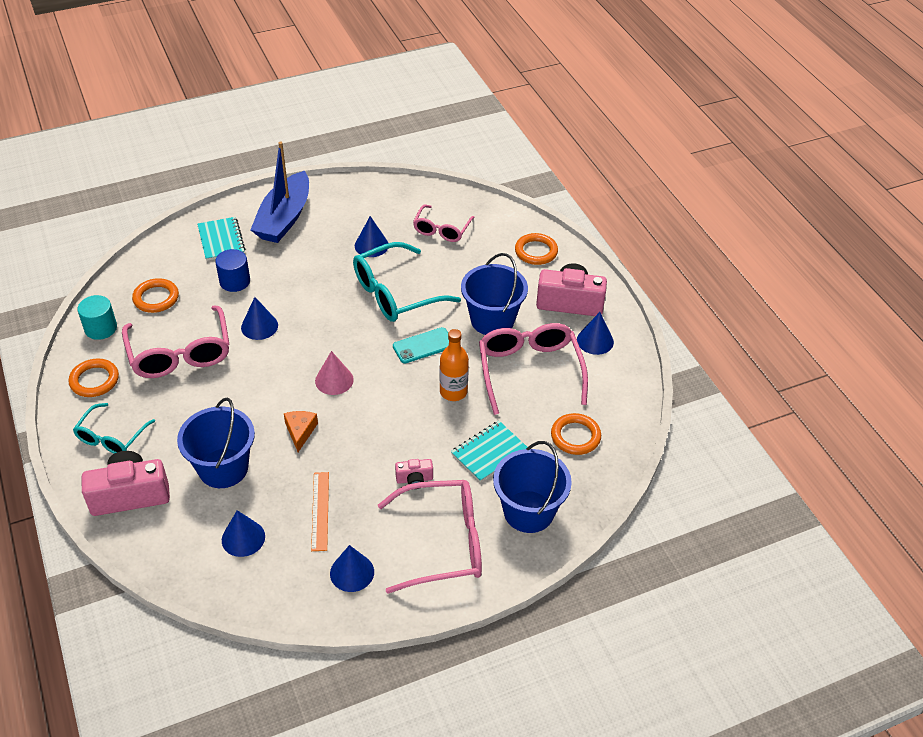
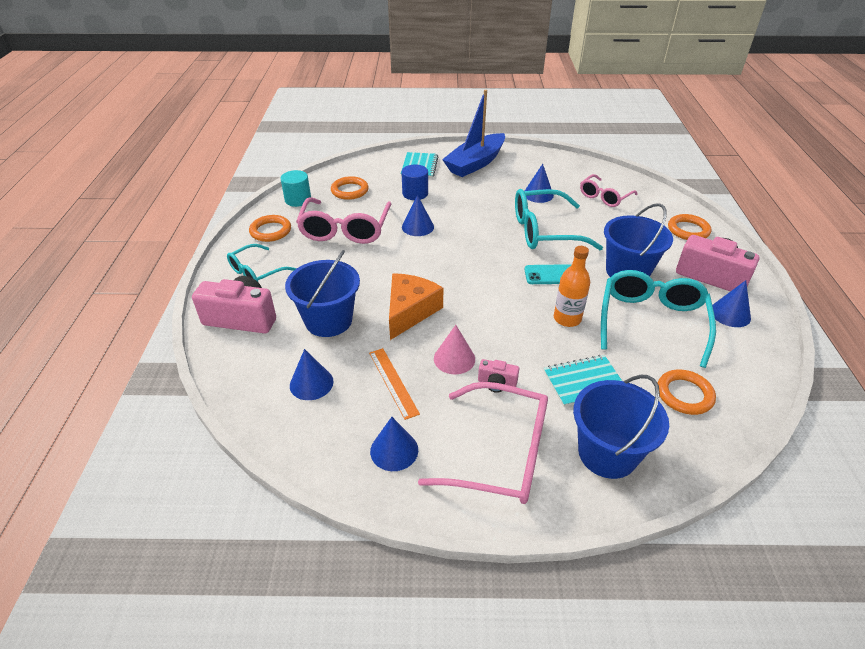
camera: 25 degrees right, 5 degrees down
orange cheese [284,411,318,452] -> orange cheese [389,273,443,340], size x1.76
orange ruler [311,472,329,551] -> orange ruler turned 45 degrees counterclockwise [369,348,420,420]
pink cone [315,351,354,395] -> pink cone moved to [434,325,475,374]
pink glasses [479,323,588,415] -> turquoise glasses [601,270,716,368]

